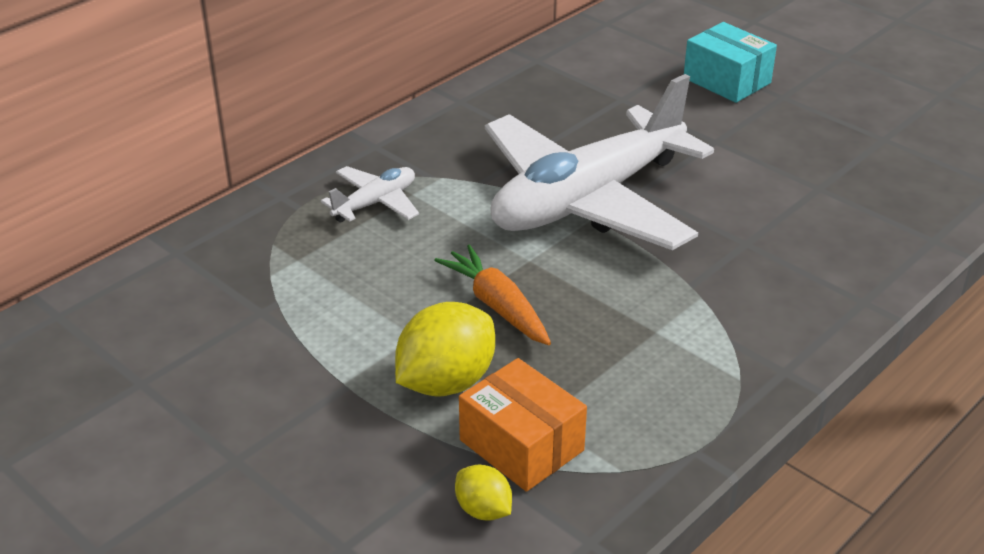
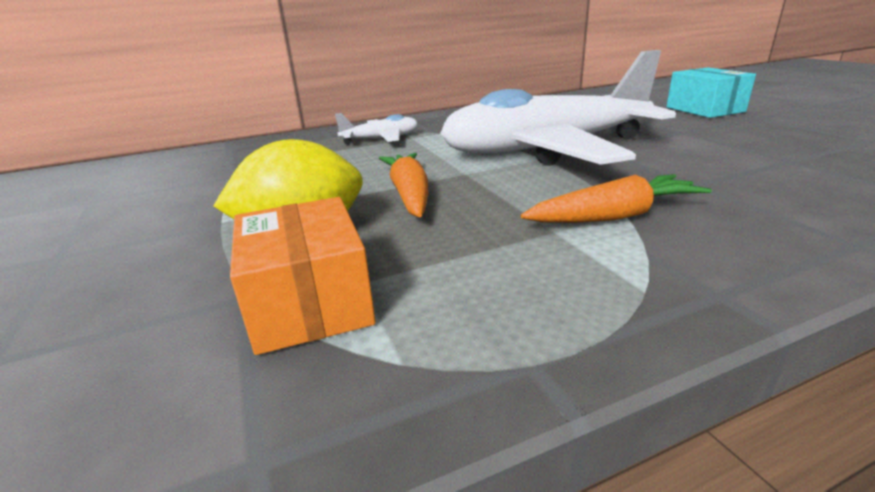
camera: 25 degrees right, 10 degrees down
yellow lemon [455,465,512,521] -> none
none -> orange carrot [521,174,712,223]

